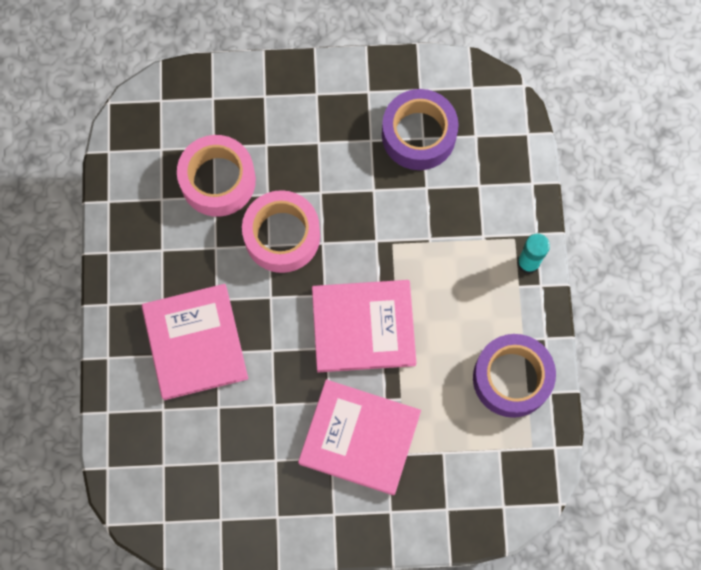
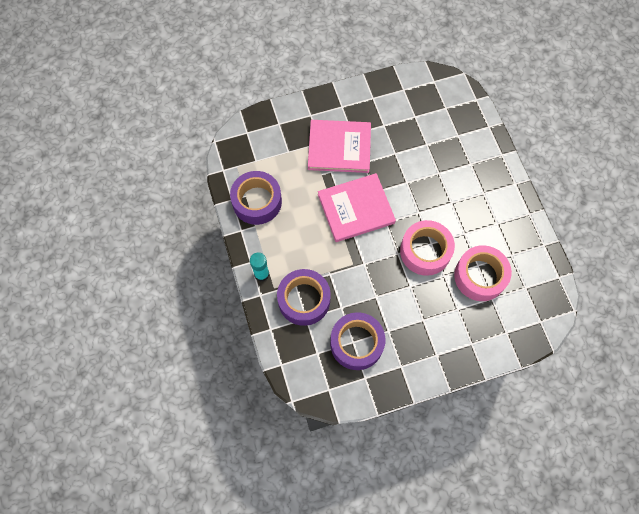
camera: 165 degrees right, 5 degrees down
pink book [142,284,248,400] -> none
none -> purple tape [277,269,331,326]

